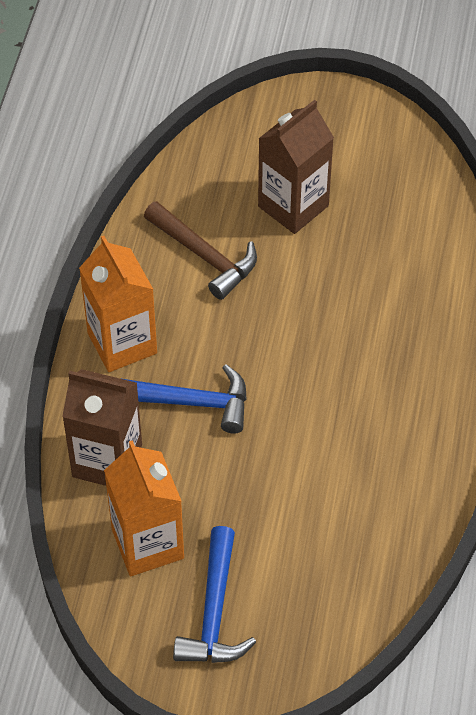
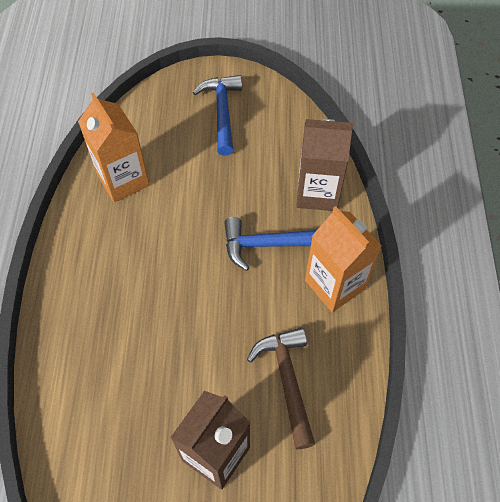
camera: 170 degrees right, 5 degrees up
orange carton [104,440,184,576] -> orange carton moved to [78,92,150,202]
brown hammer [144,201,257,300] -> brown hammer turned 45 degrees clockwise [247,328,315,449]

